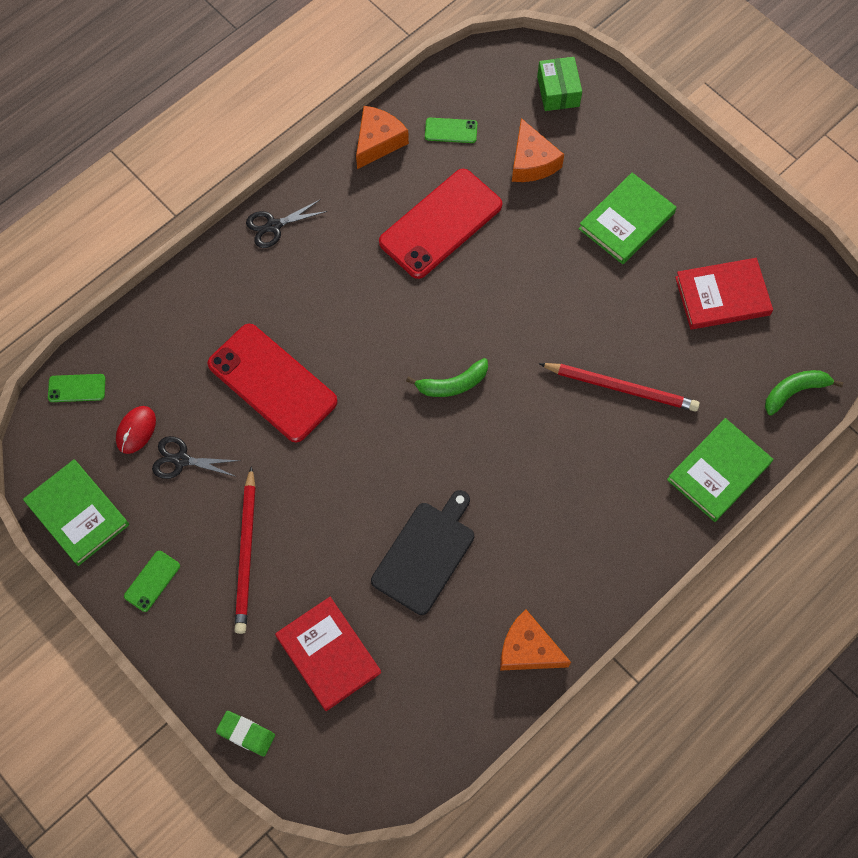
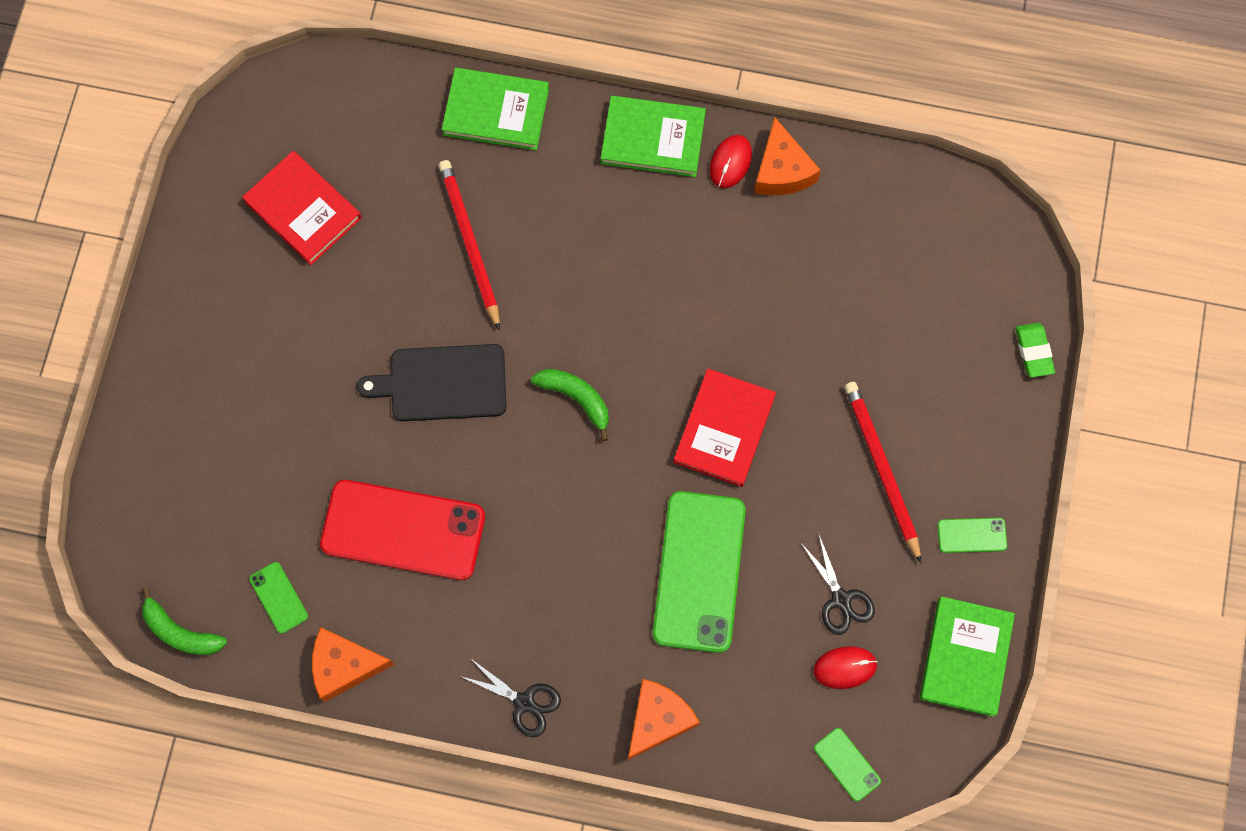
camera: 125 degrees left, 5 degrees up
red phone [208,324,338,442] -> green phone [653,491,746,653]
red pencil [234,466,255,634] -> red pencil turned 75 degrees counterclockwise [845,382,921,563]
red book [275,597,381,711] -> red book moved to [673,369,776,487]
black cutting board [371,490,474,615] -> black cutting board moved to [357,344,506,421]
orange cheese [512,118,564,182] -> orange cheese moved to [628,679,700,760]
green box [537,57,582,111] -> none
green book [579,172,676,264] -> green book moved to [601,96,706,177]
green banana [765,370,843,415] -> green banana moved to [142,587,227,655]
none -> red mouse [710,135,752,188]

